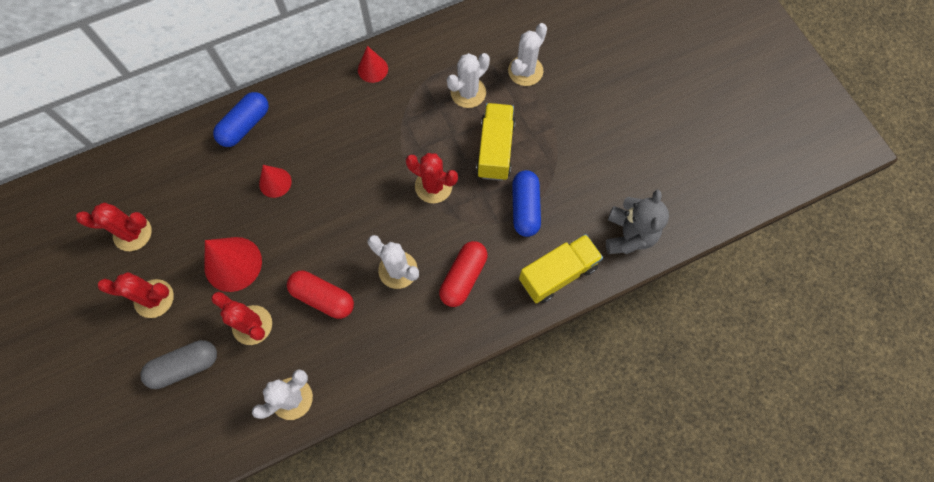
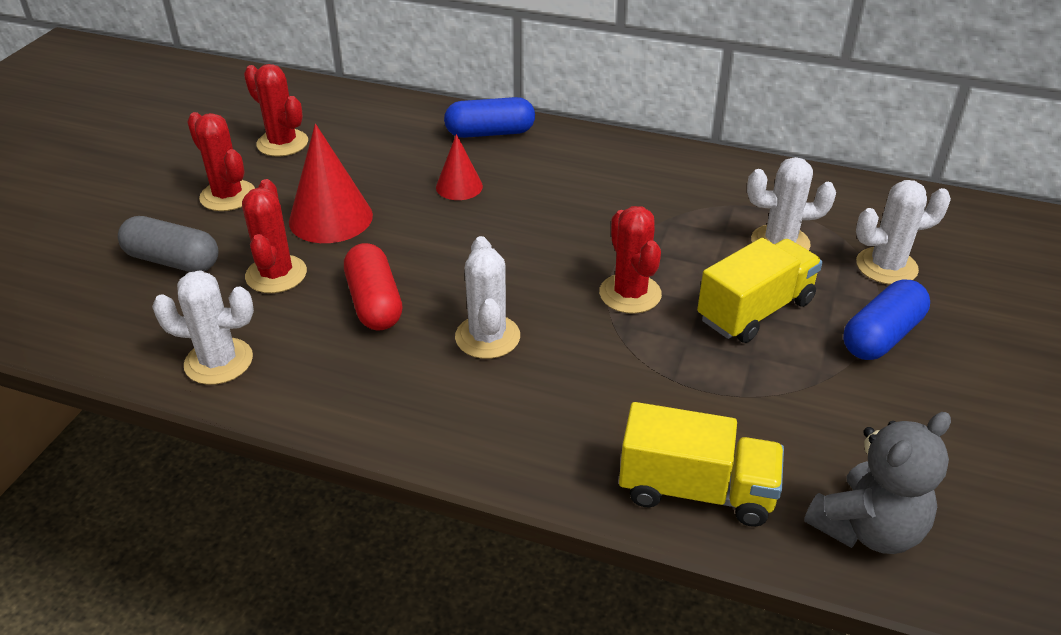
camera: 45 degrees right, 30 degrees down
red cone [358,46,388,83] -> none
red capsule [439,241,487,307] -> none
blue capsule [512,170,541,237] -> blue capsule moved to [843,280,930,360]

